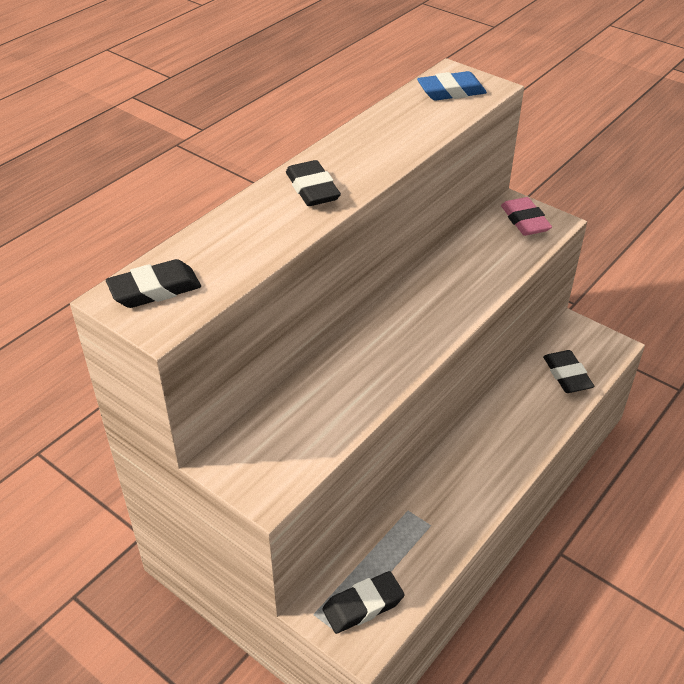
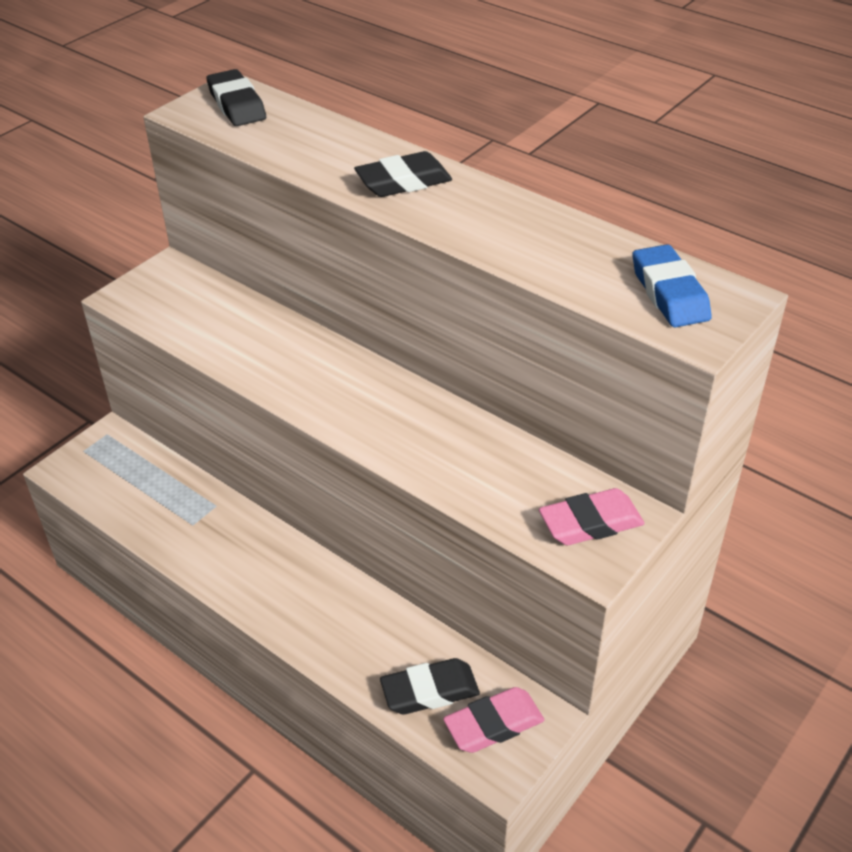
camera: 90 degrees right, 0 degrees up
black eraser [322,571,405,634] -> none
none -> pink eraser [443,687,544,753]

